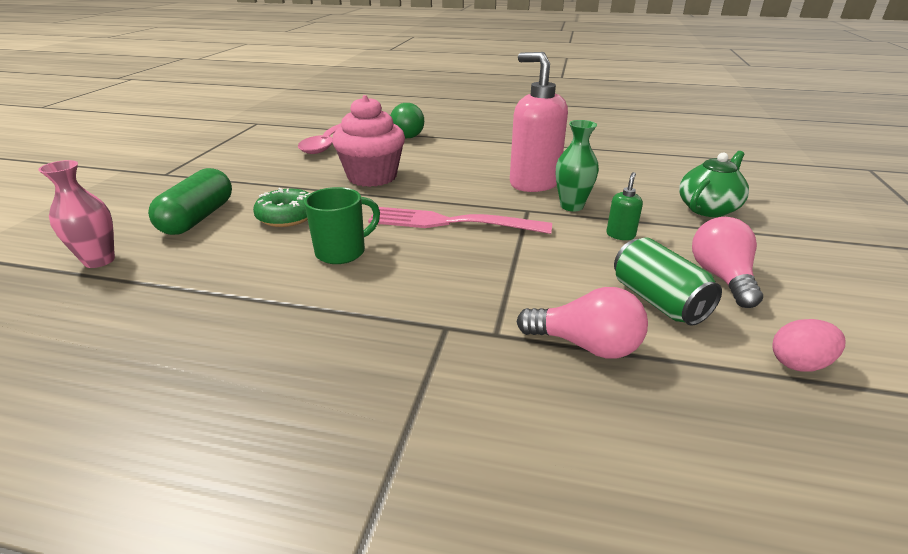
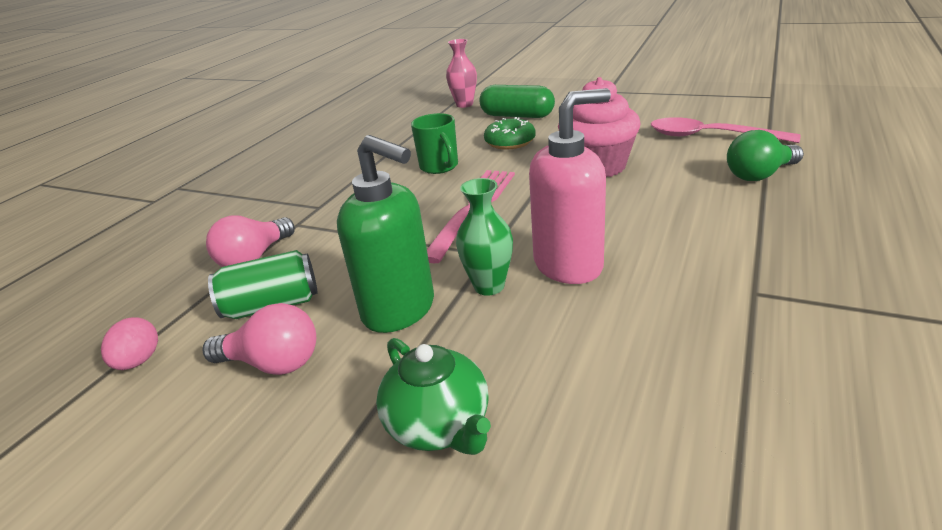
camera: 105 degrees right, 0 degrees up
green soap dispenser [606,172,643,240] -> green soap dispenser [337,135,434,333], size x2.34

